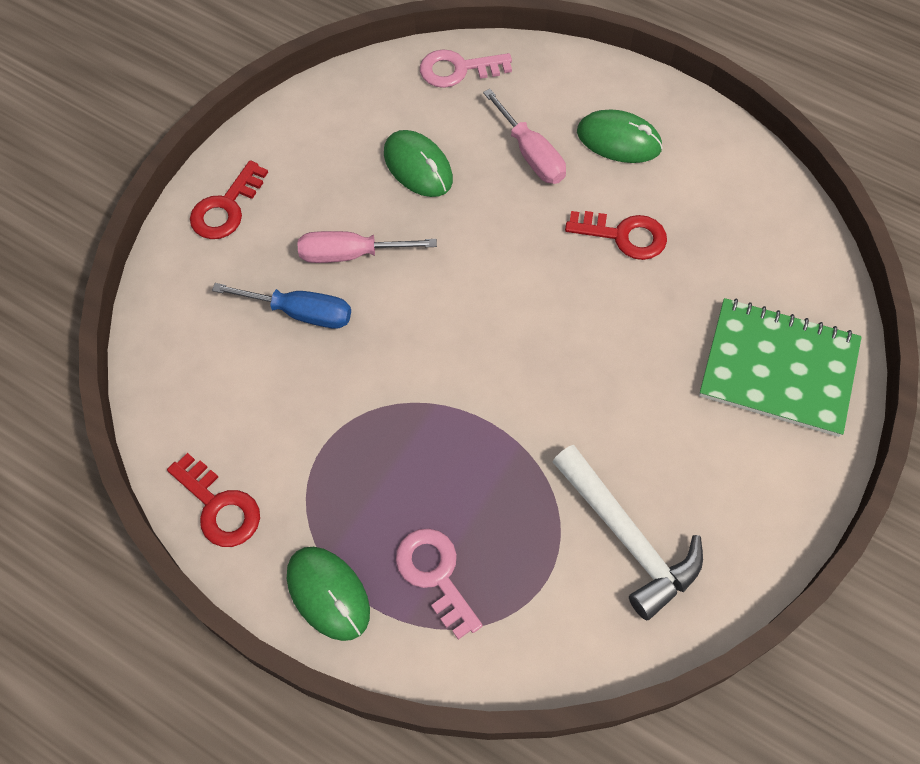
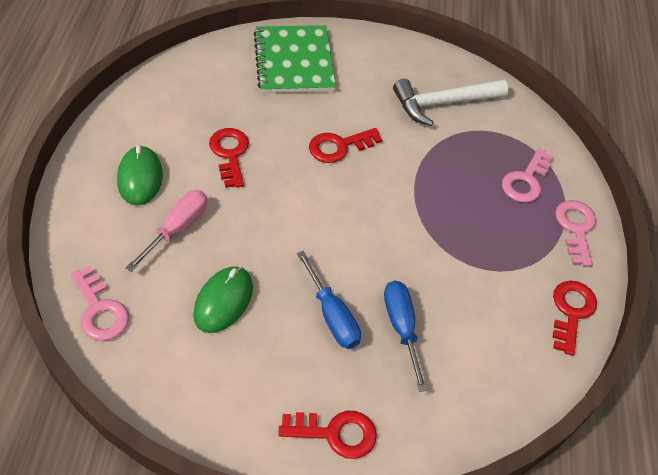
camera: 120 degrees left, 10 degrees down
green mouse [287,547,370,641] -> pink key [555,200,596,266]
pink screwdriver [298,231,437,263] -> blue screwdriver [297,251,361,349]
white hammer [553,445,703,620] -> white hammer turned 135 degrees counterclockwise [393,79,508,126]
none -> red key [309,128,382,163]

